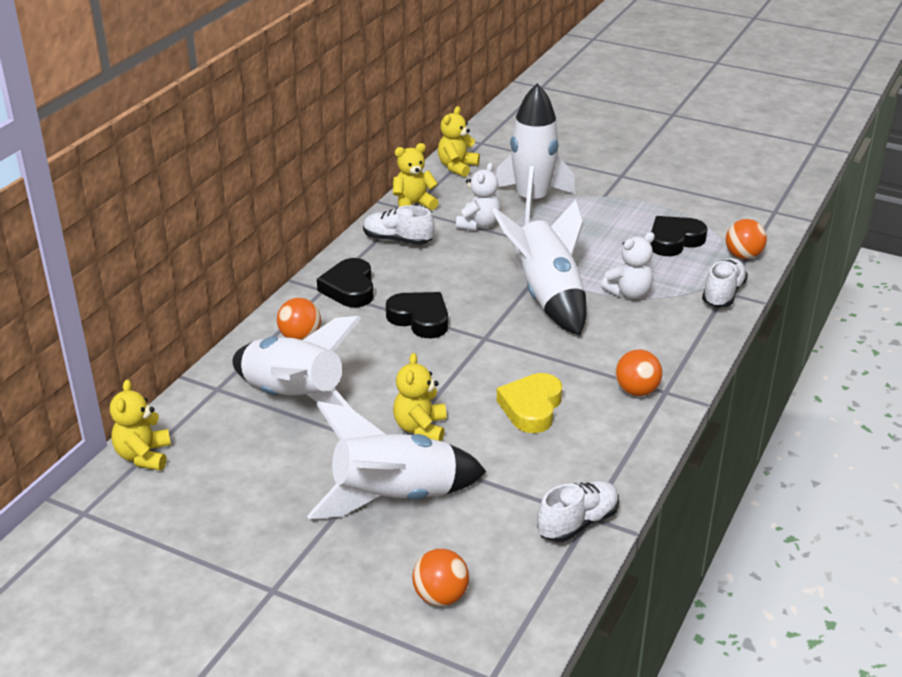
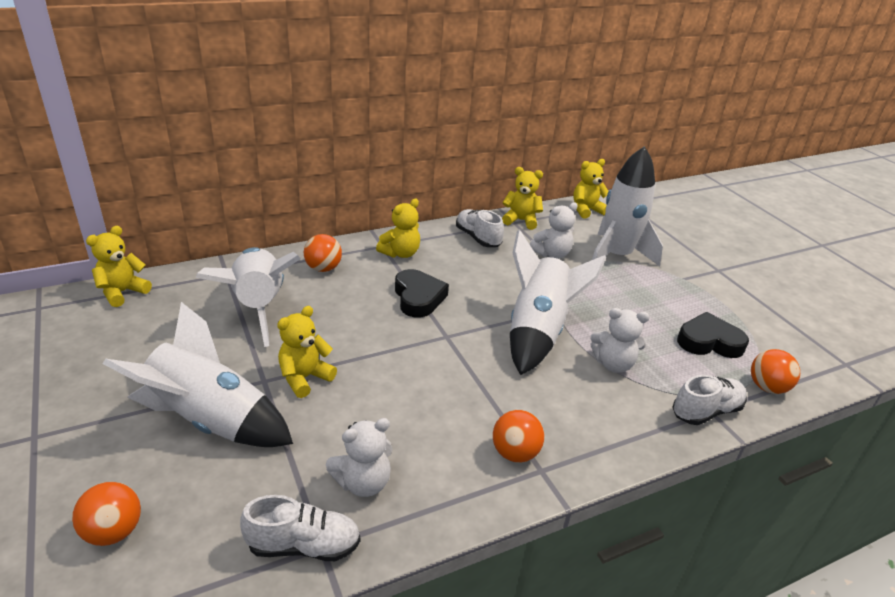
camera: 35 degrees right, 0 degrees up
black heart [317,258,374,307] -> yellow teddy bear [376,199,420,258]
yellow heart [497,373,562,433] -> none
none -> white teddy bear [326,418,392,497]

